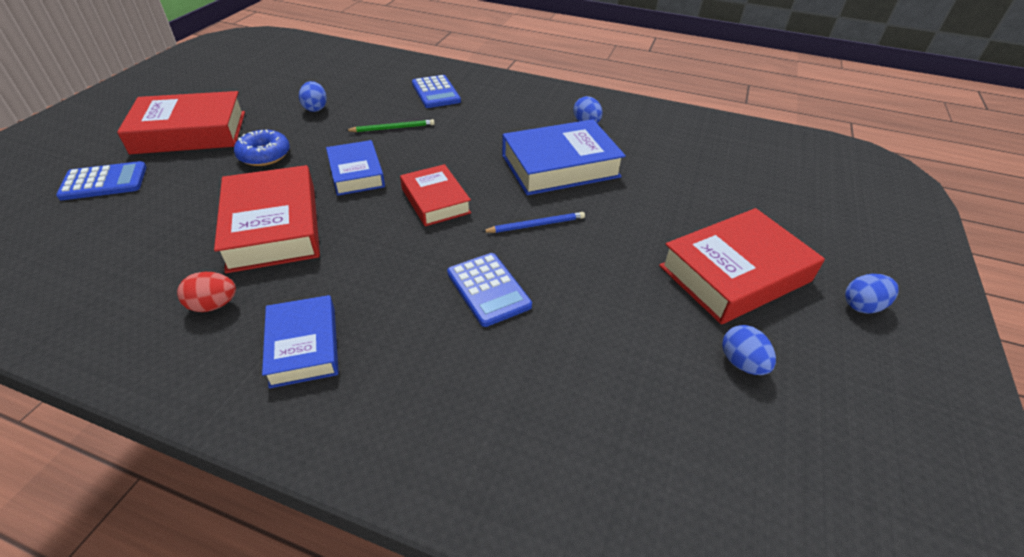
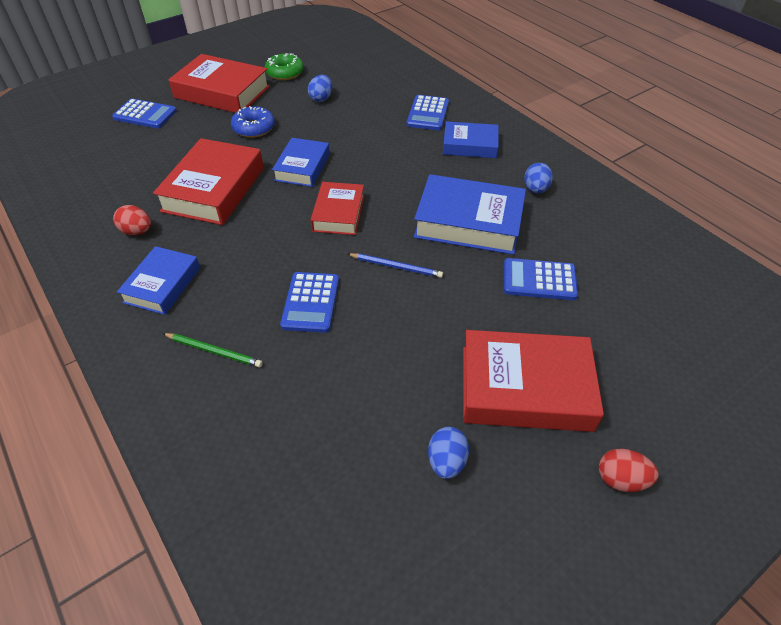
camera: 35 degrees right, 5 degrees up
green pencil [345,119,435,132] -> green pencil moved to [162,333,263,367]
blue egg [845,274,899,314] -> red egg [599,448,659,492]
none -> green donut [265,53,304,80]
none -> blue book [443,121,499,158]
none -> blue calculator [504,258,578,300]

